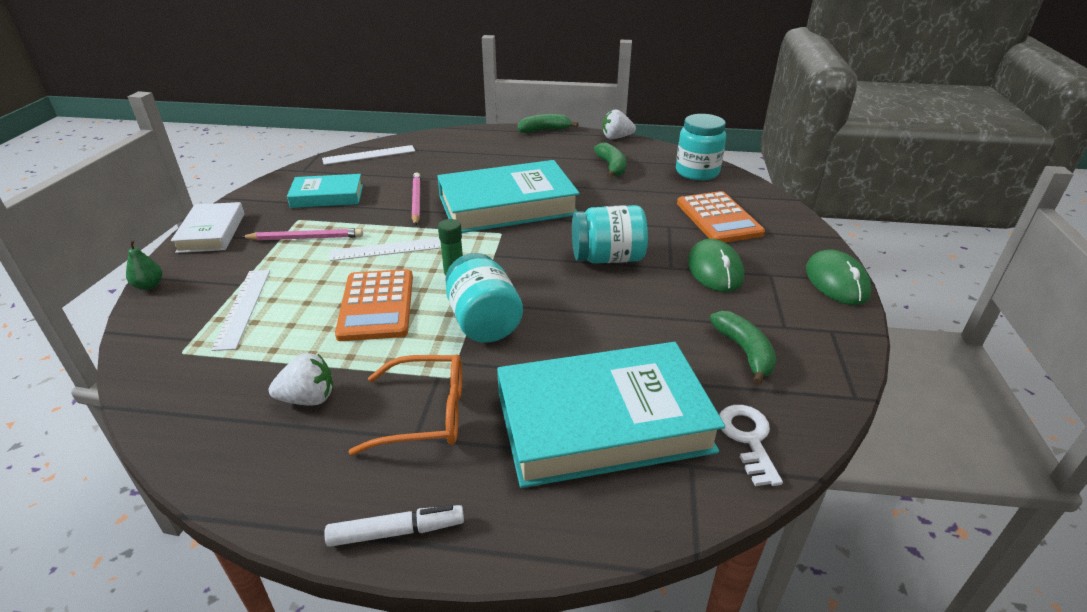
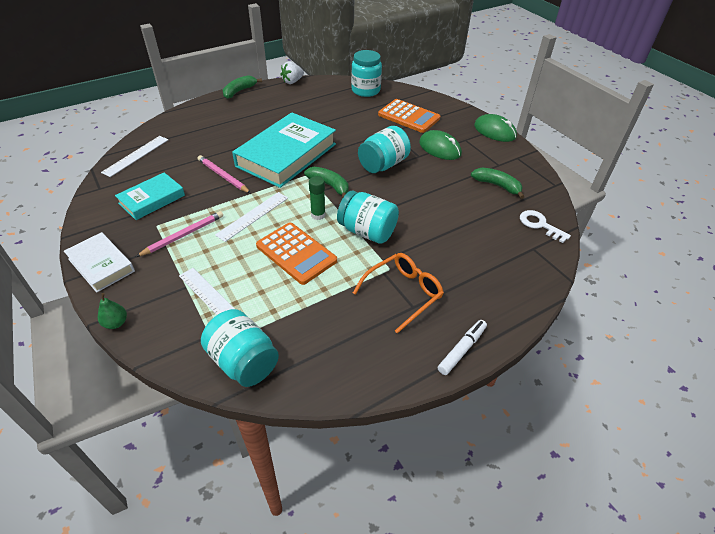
camera: 40 degrees left, 10 degrees up
white strawberry [269,353,333,406] -> none
turquoise book [497,342,725,488] -> none
green banana [594,142,626,178] -> green banana moved to [304,167,348,199]
none -> turquoise jar [201,309,279,387]

